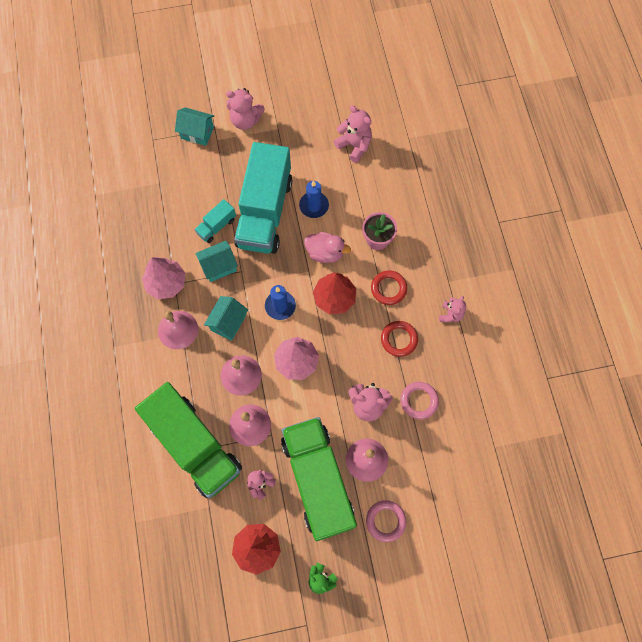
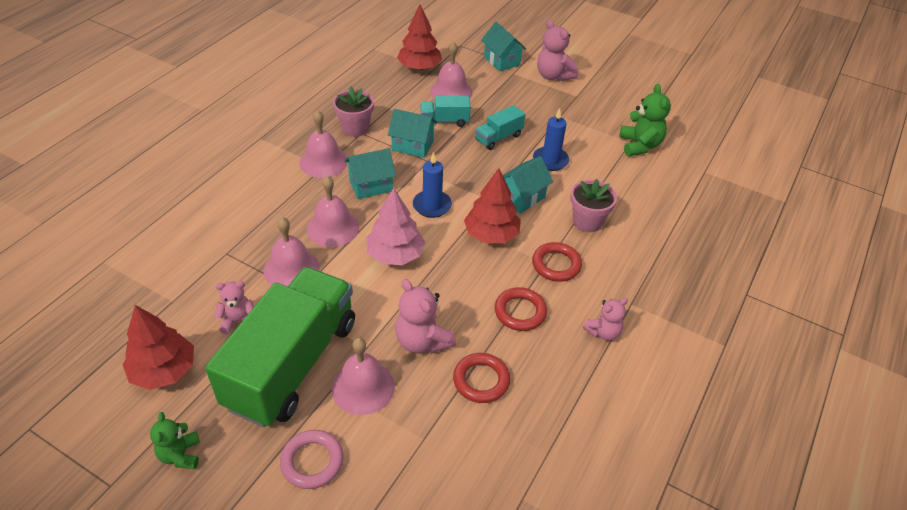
camera: 40 degrees right, 25 degrees down
green truck [135,382,242,498] -> none
pink tree [142,257,185,299] -> pink flower pot [333,87,374,137]
turquoise truck [234,142,292,254] -> turquoise truck [475,105,526,150], size x0.42
pink duck [304,232,351,263] -> turquoise house [503,156,553,214]
pink teddy bear [334,105,372,163] -> green teddy bear [619,84,671,156]
pink ring [401,382,439,419] -> red ring [453,353,510,403]
none -> red tree [397,5,442,70]
none -> pink bell [430,42,473,99]

